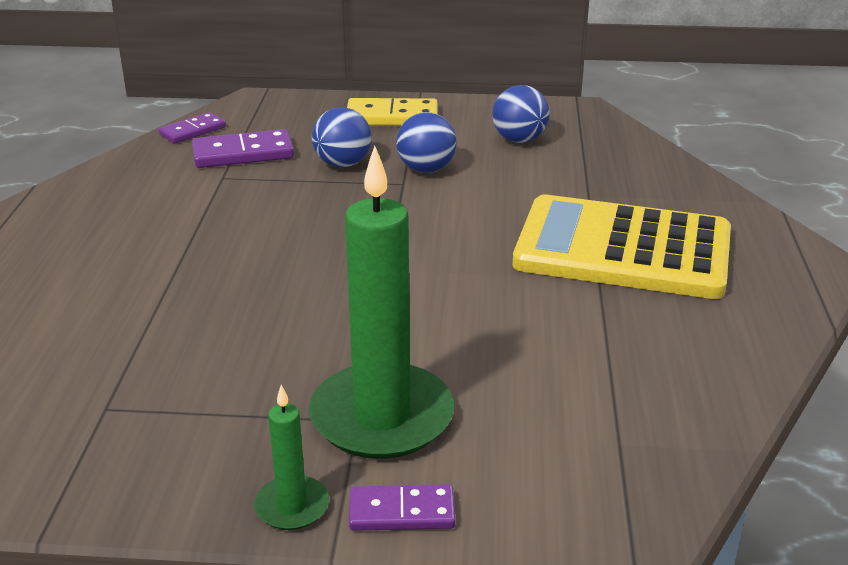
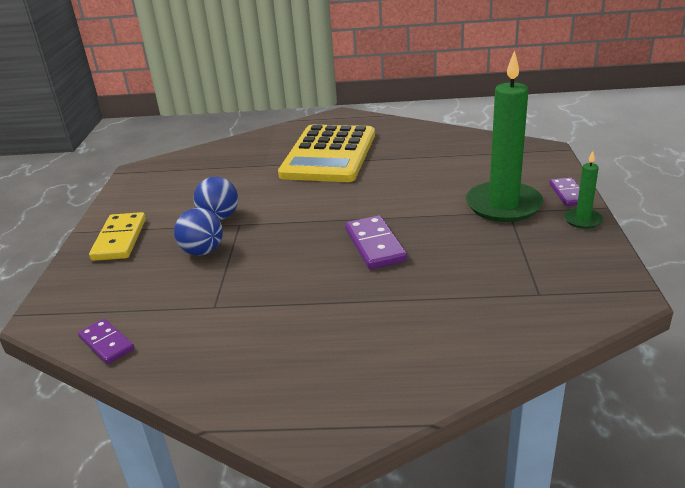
camera: 90 degrees left, 0 degrees up
purple domino [192,129,294,168] -> purple domino moved to [345,215,407,269]
blue ball [492,85,550,143] -> none

